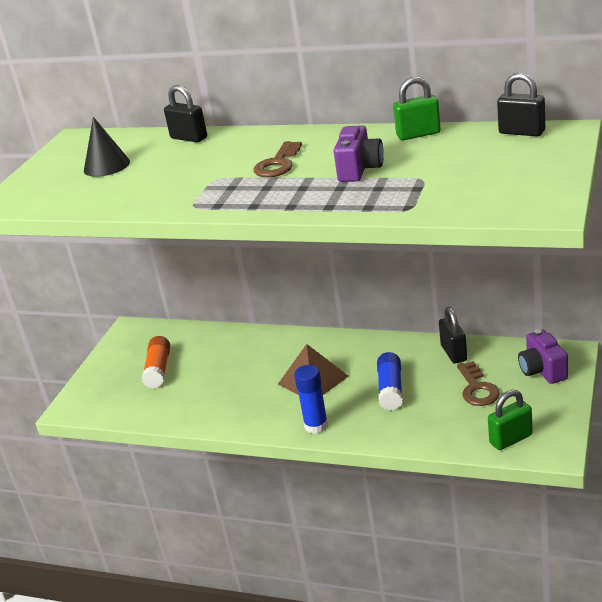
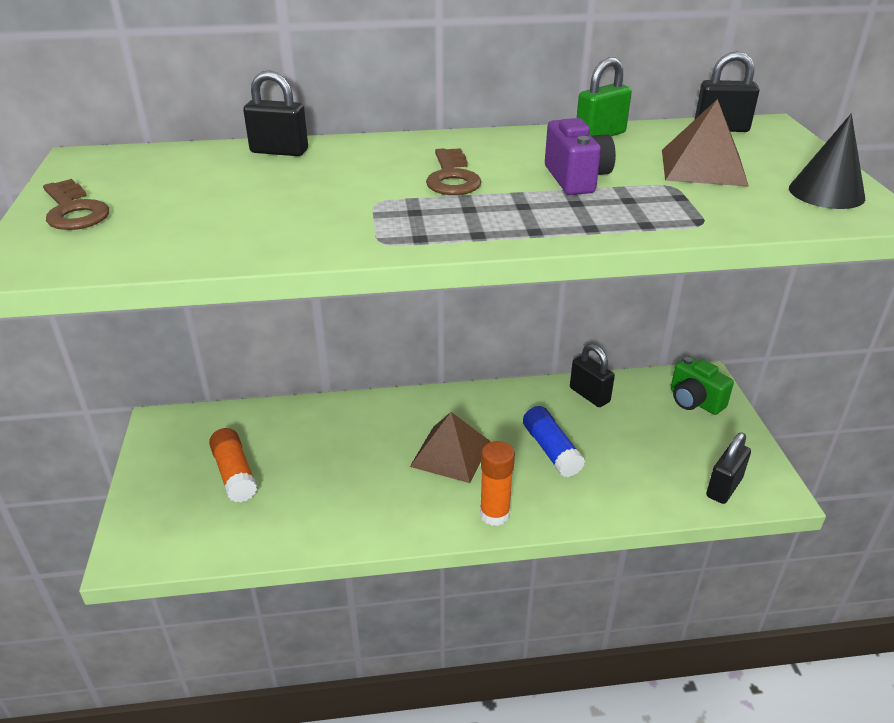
camera: 30 degrees left, 5 degrees up
black cone [84,117,130,177] -> black cone moved to [789,114,865,209]
blue glue stick [294,365,328,434] -> orange glue stick [480,441,515,526]
brown key [457,361,500,406] -> brown key moved to [43,179,109,230]
green padlock [488,390,533,450] -> black padlock [706,432,751,504]
purple camera [518,329,568,384] -> green camera [671,356,734,415]
none -> brown pyramid [662,99,749,187]

